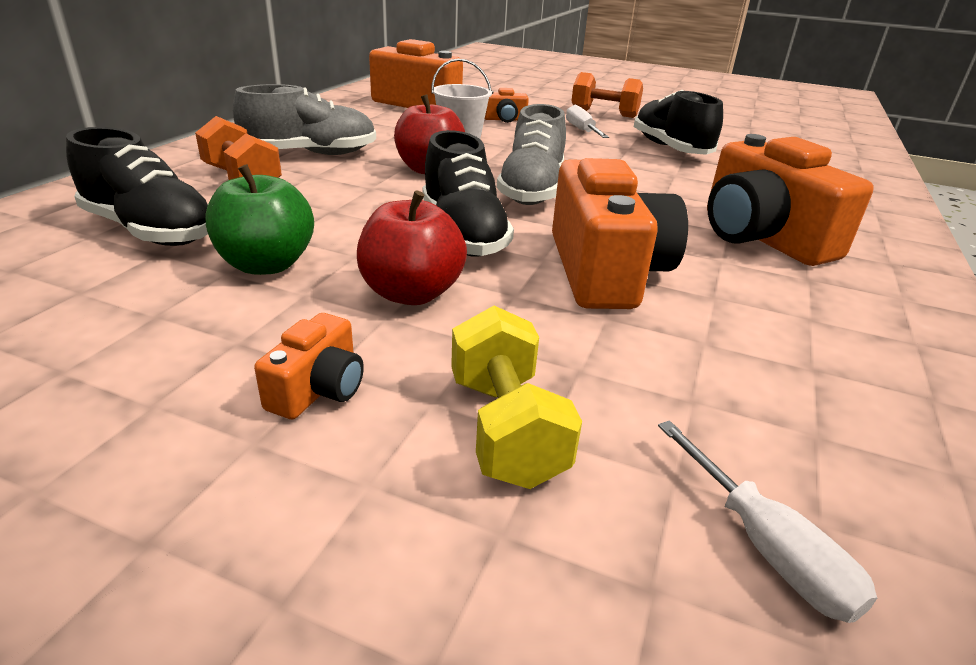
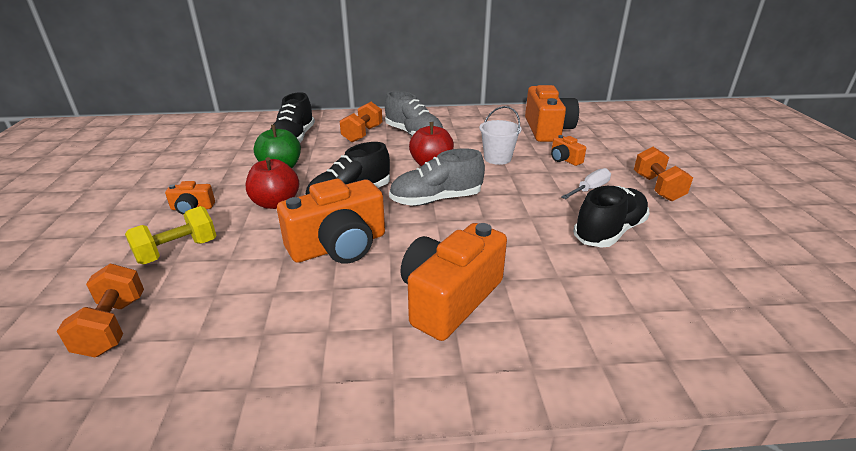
camera: 65 degrees right, 0 degrees up
white screwdriver [658,420,877,623] -> orange dumbbell [57,264,144,357]

